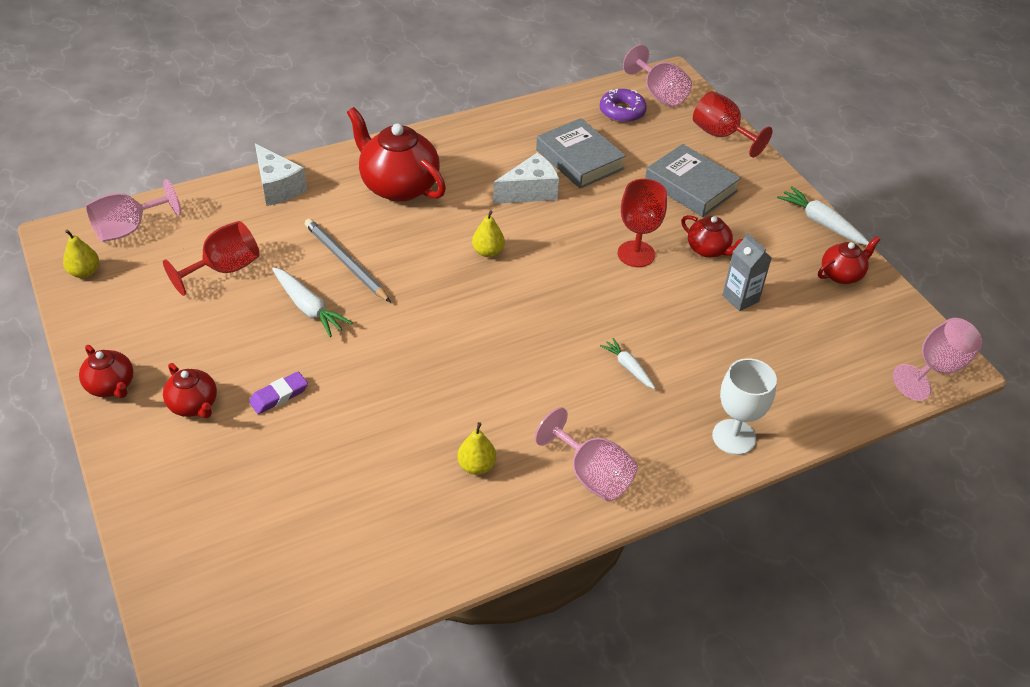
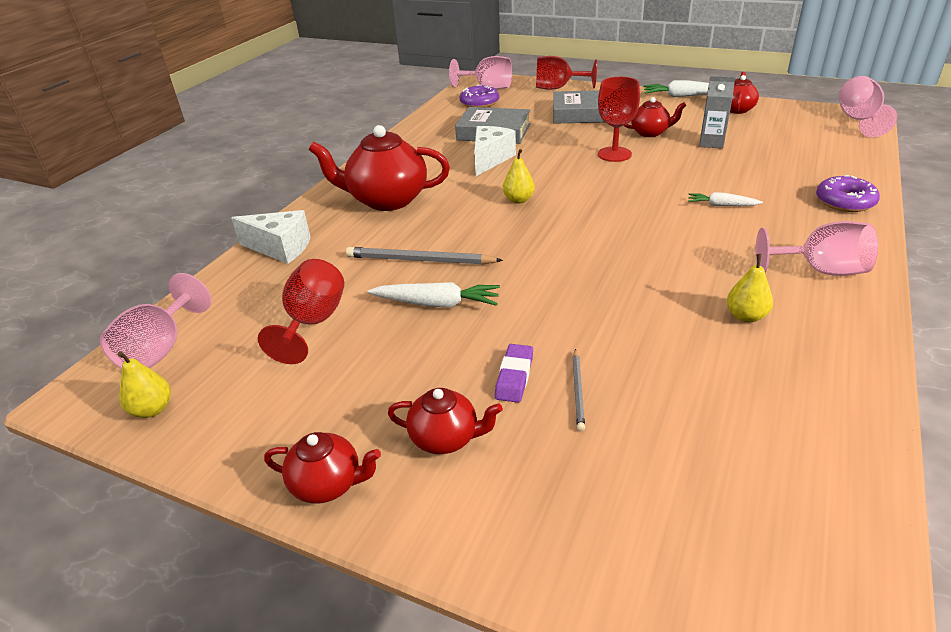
camera: 35 degrees left, 10 degrees down
white goblet [712,358,777,455] -> purple donut [816,175,880,212]
none -> grey pencil [573,349,585,431]

